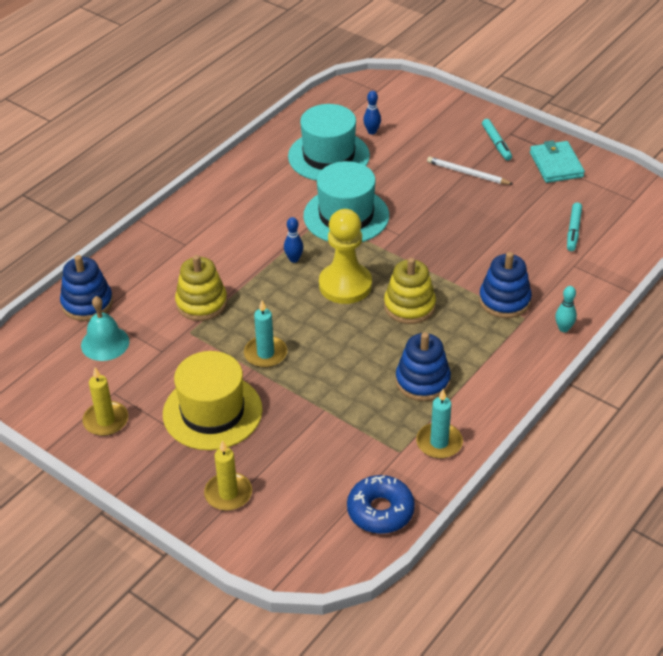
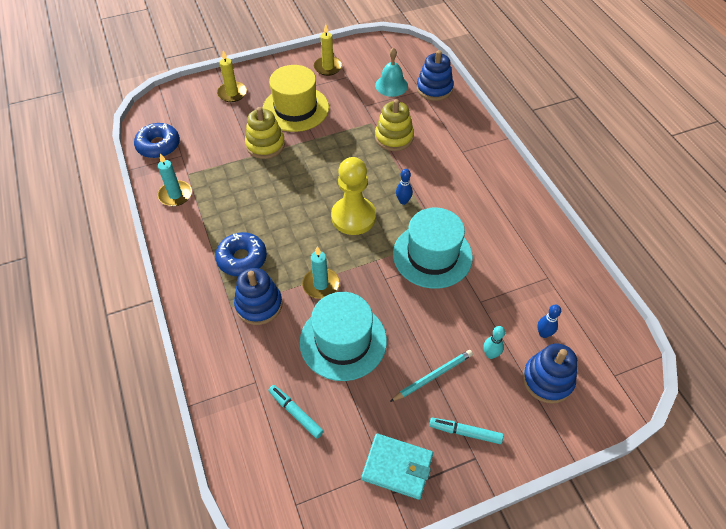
camera: 120 degrees right, 10 degrees up
turquoise candle [244,300,287,368] -> turquoise candle moved to [302,246,340,299]
turquoise hat [288,104,370,181] -> turquoise hat moved to [300,292,387,381]
yellow stacking toy [384,258,436,324] -> yellow stacking toy moved to [245,107,285,159]
blue stacking toy [395,332,451,401] -> blue stacking toy moved to [523,343,578,404]
white pencil [427,157,514,185] -> turquoise pencil [390,350,473,402]
turquoise bowling pin [555,286,577,332] -> turquoise bowling pin moved to [484,326,505,359]
none -> blue donut [215,232,267,276]

